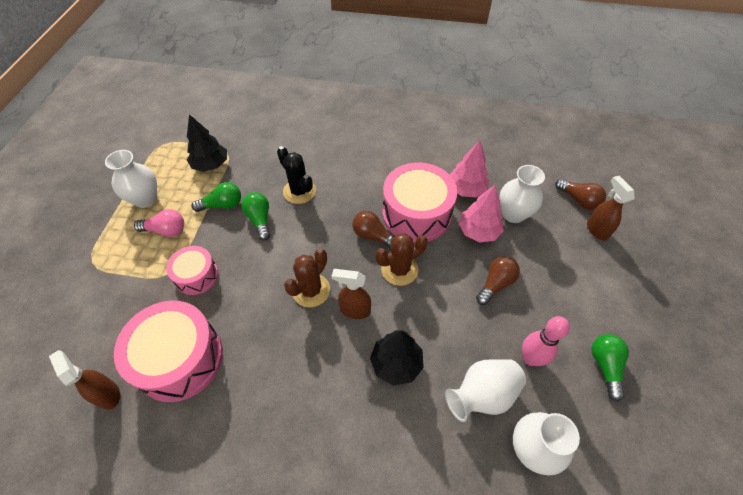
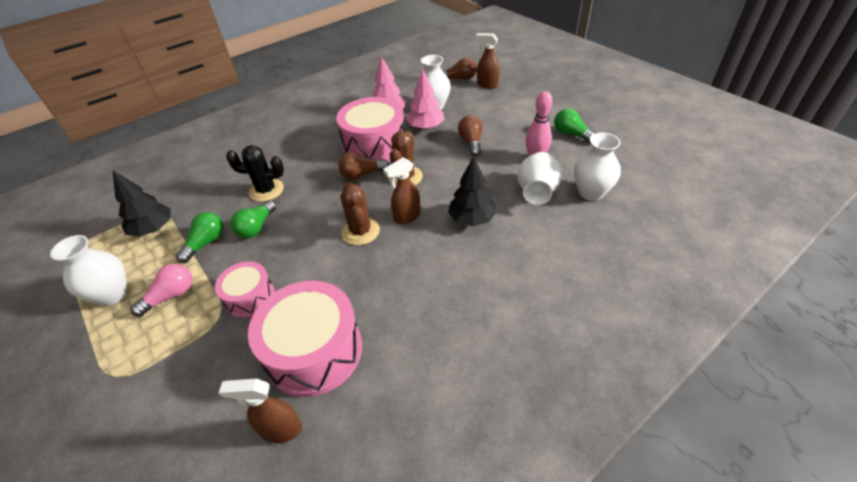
camera: 45 degrees left, 10 degrees down
green light bulb [241,192,270,241] -> green light bulb turned 90 degrees counterclockwise [231,200,276,238]

